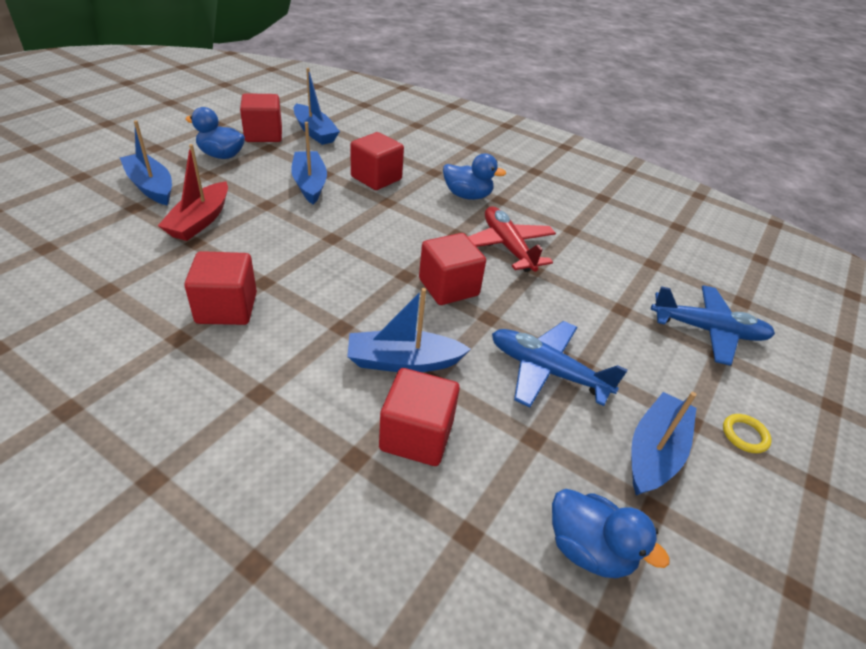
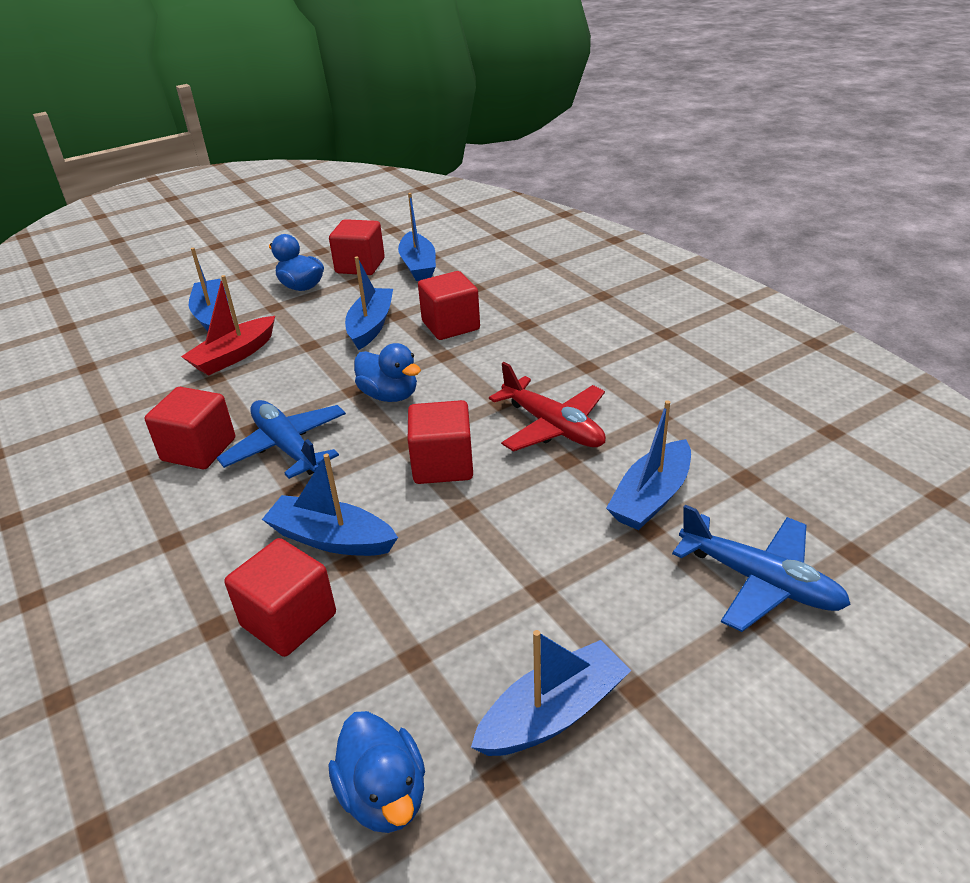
camera: 30 degrees right, 5 degrees down
blue duck [443,154,506,200] -> blue duck moved to [354,343,421,402]
red plane [468,206,556,272] -> red plane turned 135 degrees clockwise [489,362,606,452]
blue plane [492,321,627,408] -> blue plane moved to [217,400,346,479]
yellow ring [723,414,772,453] -> none
none -> blue boat [606,400,691,530]

